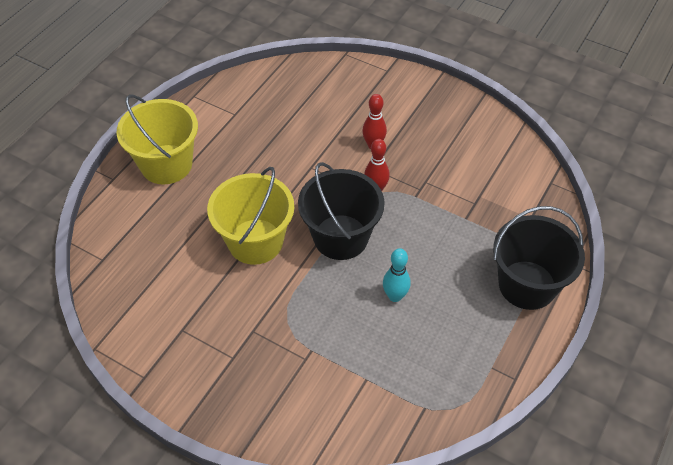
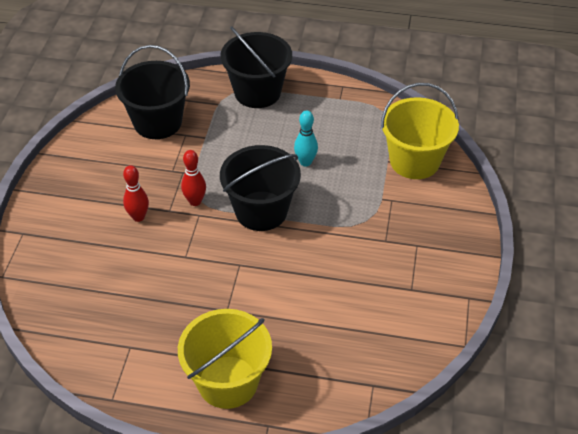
camera: 110 degrees left, 5 degrees down
yellow bucket [207,167,294,265] -> yellow bucket moved to [381,83,459,179]
none -> black bucket [115,45,190,139]

